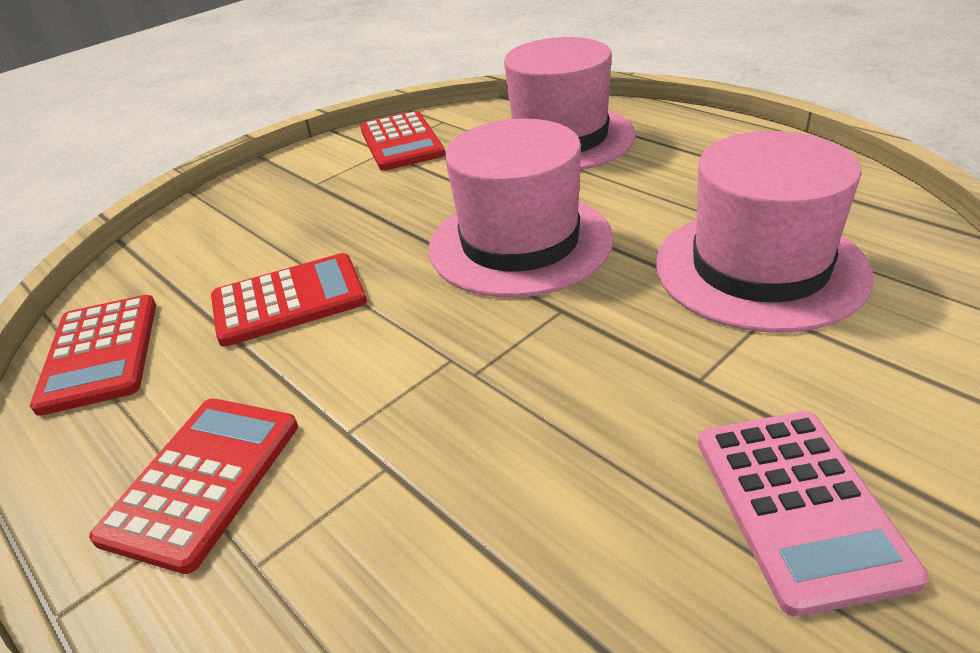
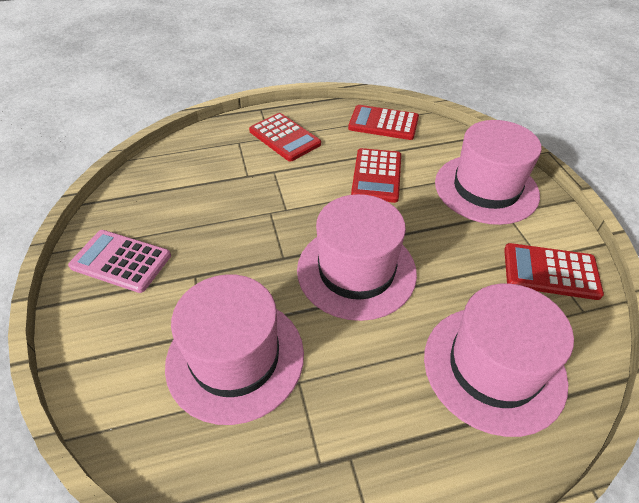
camera: 115 degrees right, 10 degrees up
none -> pink hat [435,120,542,225]

